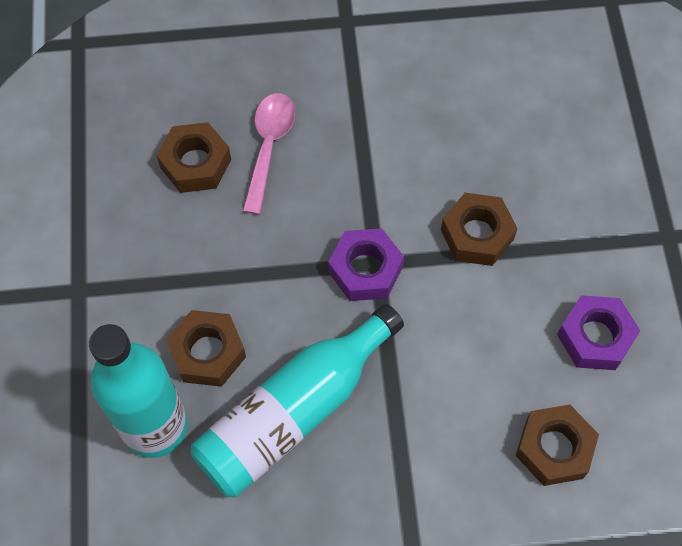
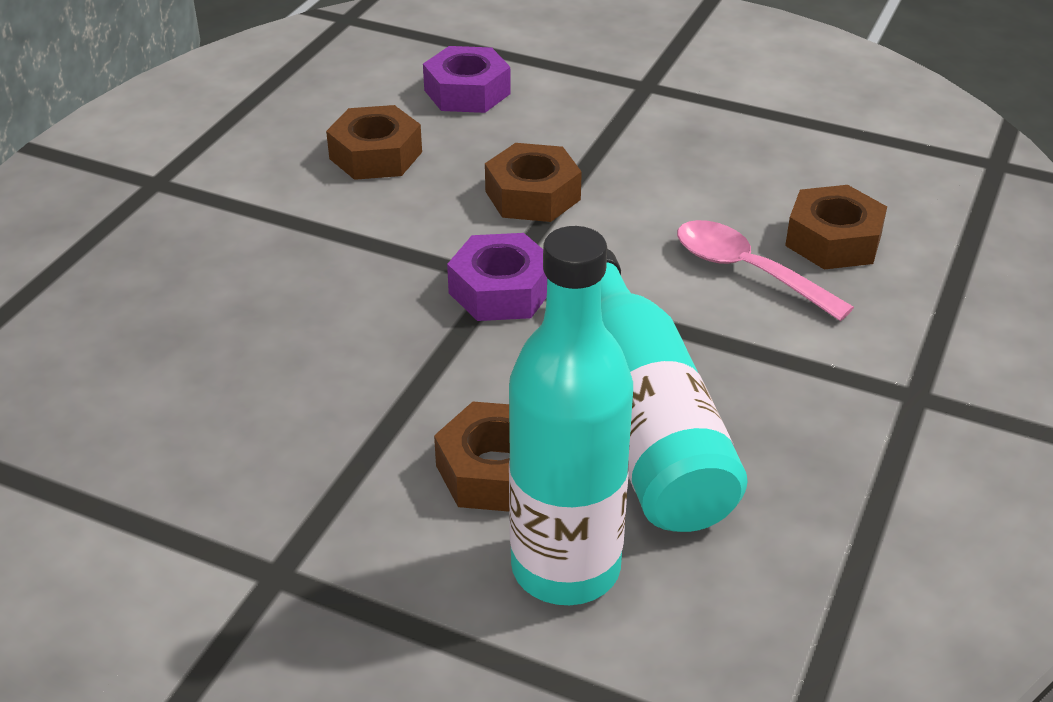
camera: 60 degrees left, 25 degrees down
brown nut [156,122,231,193] -> brown nut moved to [326,105,422,180]
pink spoon [242,93,295,215] -> pink spoon moved to [677,220,854,321]
purple nut [557,295,640,370] -> purple nut moved to [423,46,511,113]

